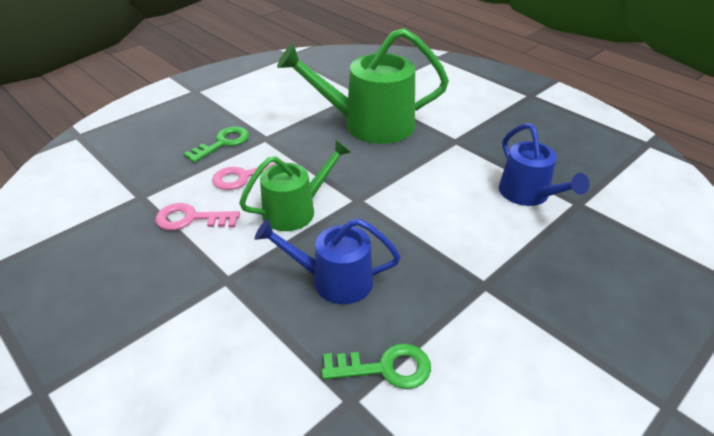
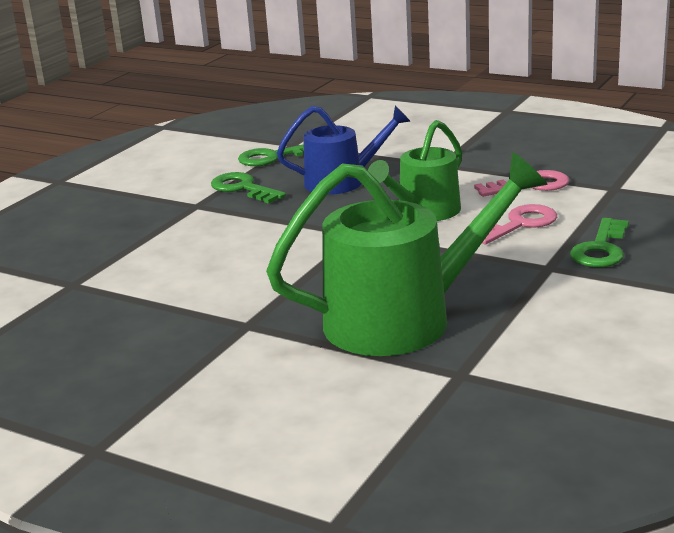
camera: 165 degrees right, 15 degrees down
blue watering can [499,123,590,206] -> none
none -> green key [211,172,286,204]

